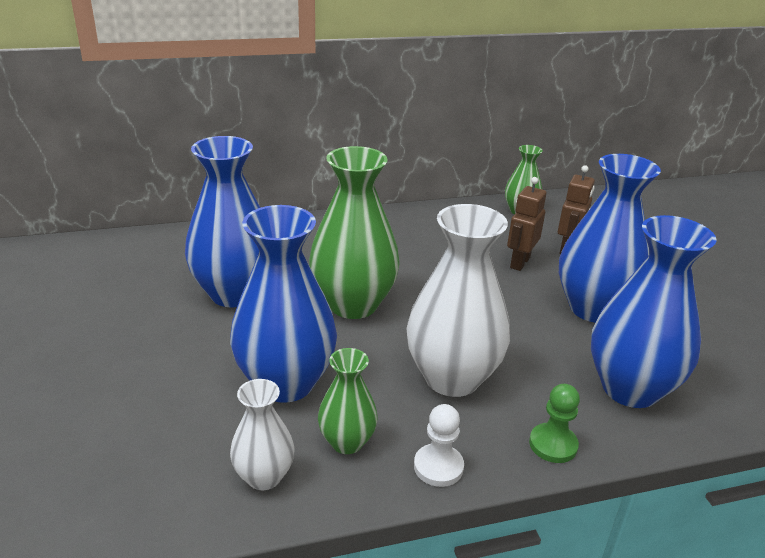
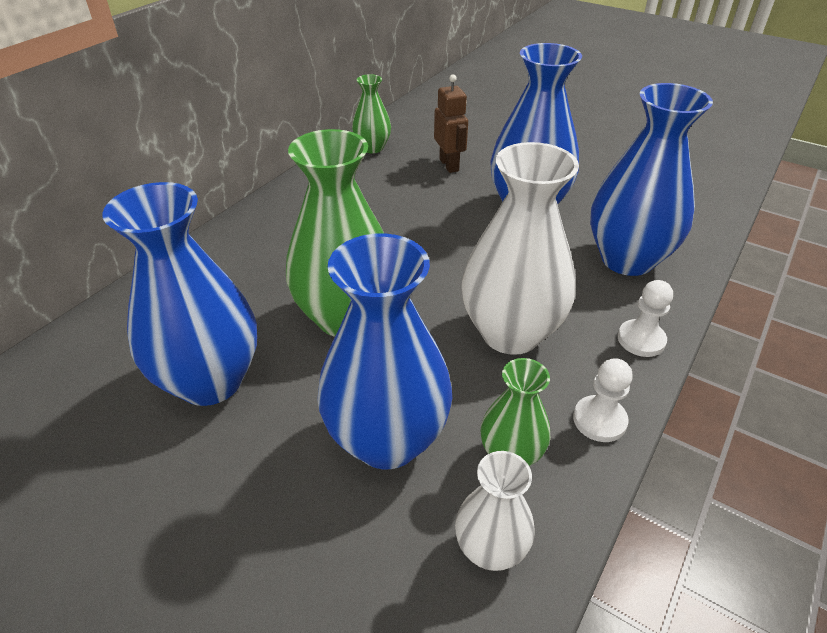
camera: 40 degrees left, 10 degrees up
brown robot [507,177,546,271] -> none
green pawn [529,384,580,463] -> white pawn [618,280,673,357]

